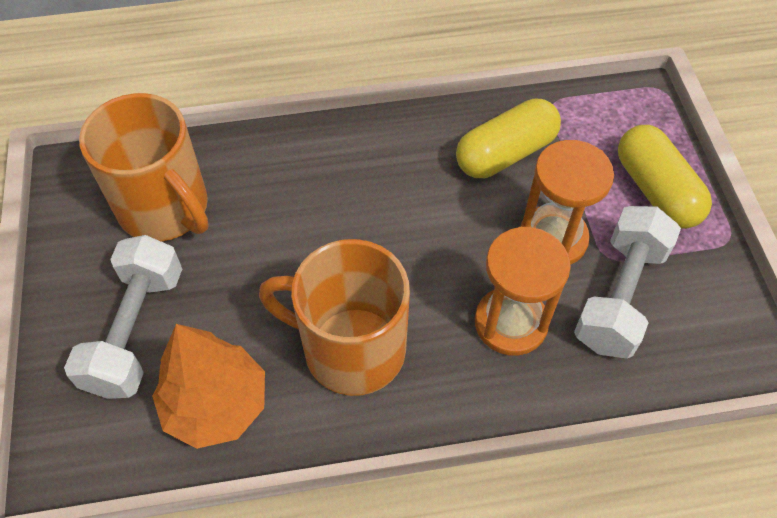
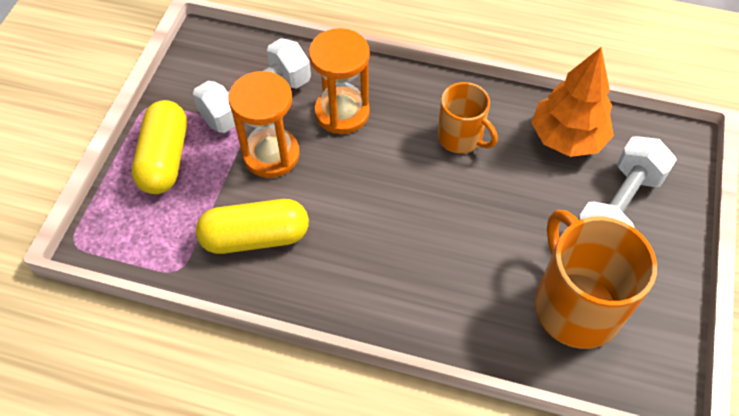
camera: 155 degrees left, 0 degrees up
orange mug [259,239,410,396] -> orange mug [437,82,498,154], size x0.59

